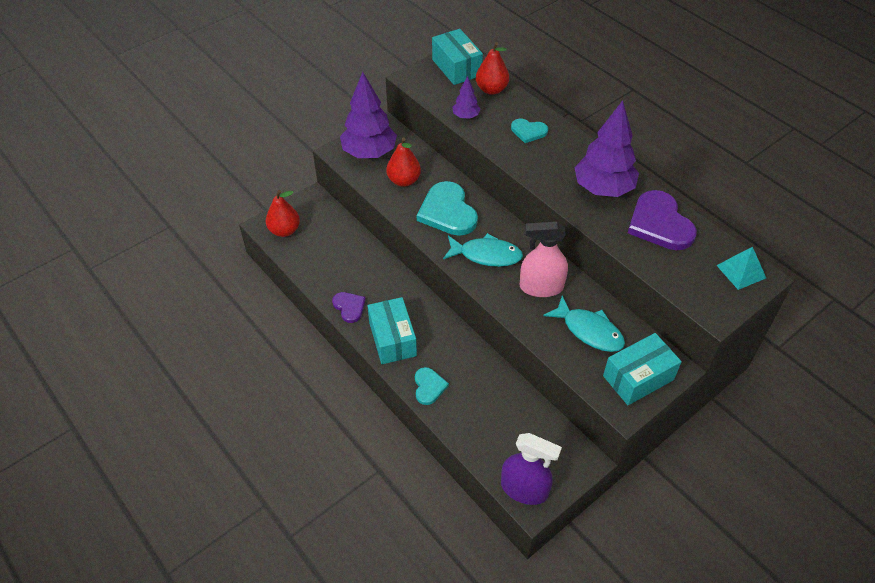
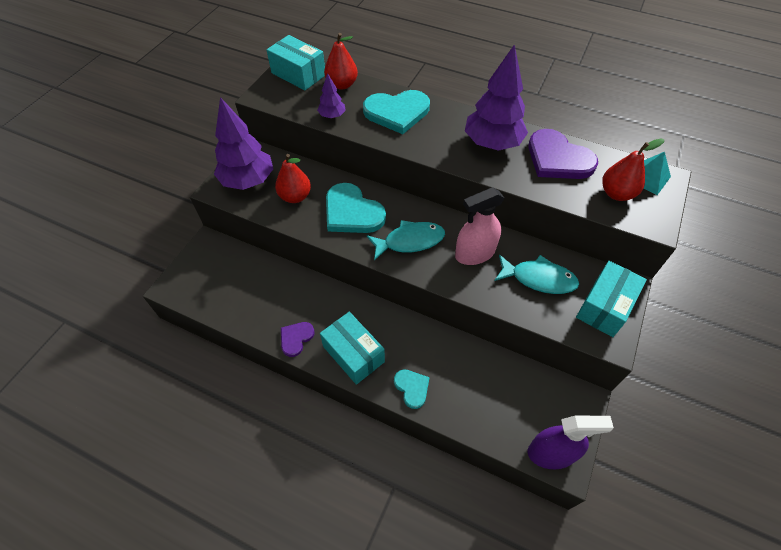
camera: 25 degrees left, 5 degrees up
red pear [266,190,300,237] -> red pear moved to [602,139,665,201]
purple heart [332,292,366,323] -> purple heart turned 90 degrees counterclockwise [281,322,314,357]
turquoise heart [511,119,548,143] -> turquoise heart [363,90,430,134], size x1.85

